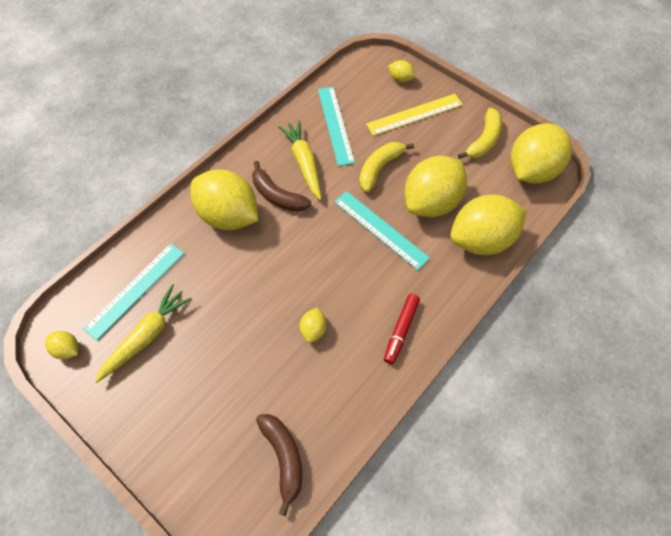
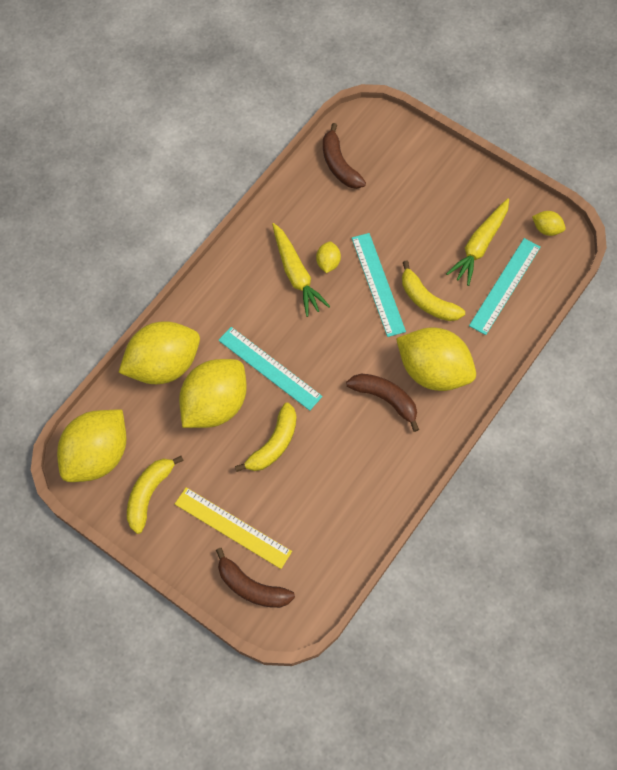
camera: 175 degrees right, 5 degrees up
yellow carrot [278,120,322,200] -> yellow carrot moved to [272,223,330,317]
turquoise ruler [318,87,355,166] -> turquoise ruler moved to [352,233,406,337]
yellow ruler [366,94,463,136] -> yellow ruler turned 60 degrees clockwise [175,487,292,569]
red marker [384,294,420,364] -> none
yellow lemon [388,60,415,83] -> brown banana [216,548,295,608]
none -> yellow banana [402,261,465,321]

